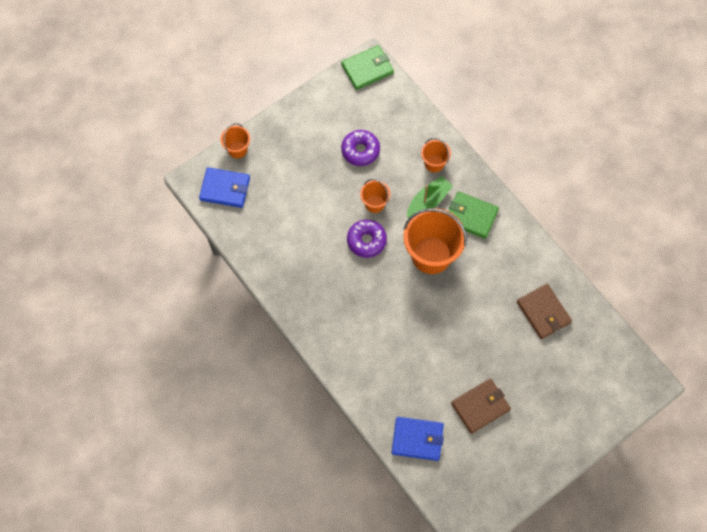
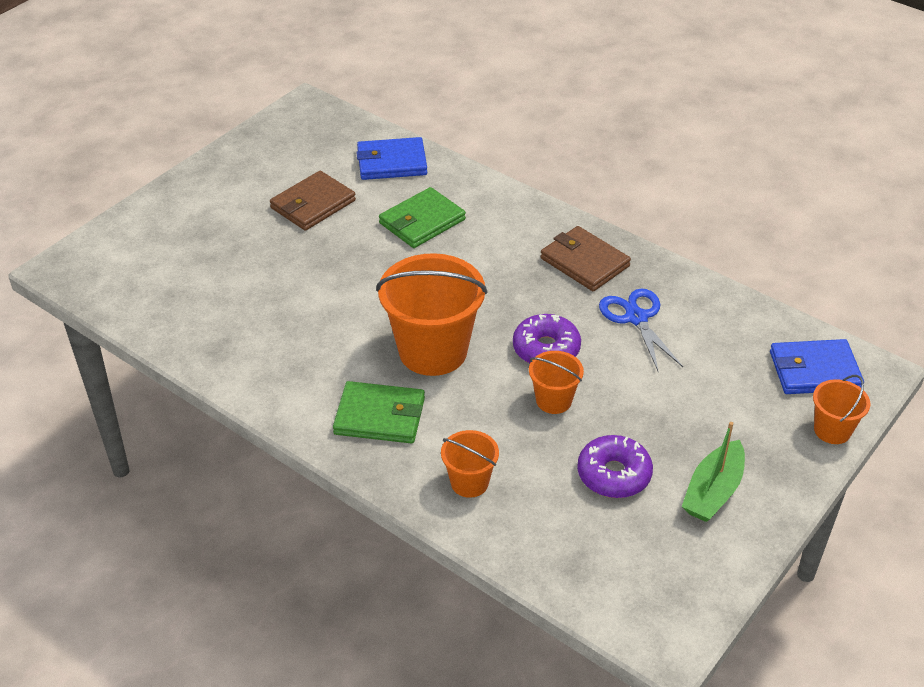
camera: 165 degrees right, 25 degrees down
green wallet [341,45,394,90] -> green wallet moved to [379,187,466,248]
green boat [407,176,453,218] -> green boat moved to [682,422,745,522]
brown wallet [517,284,572,339] -> brown wallet moved to [540,226,631,291]
none -> blue scissors [599,289,683,372]

